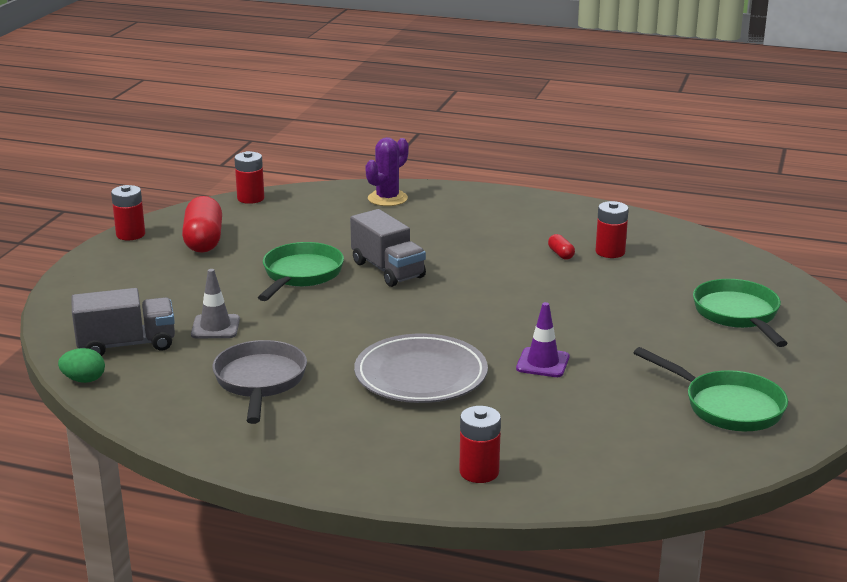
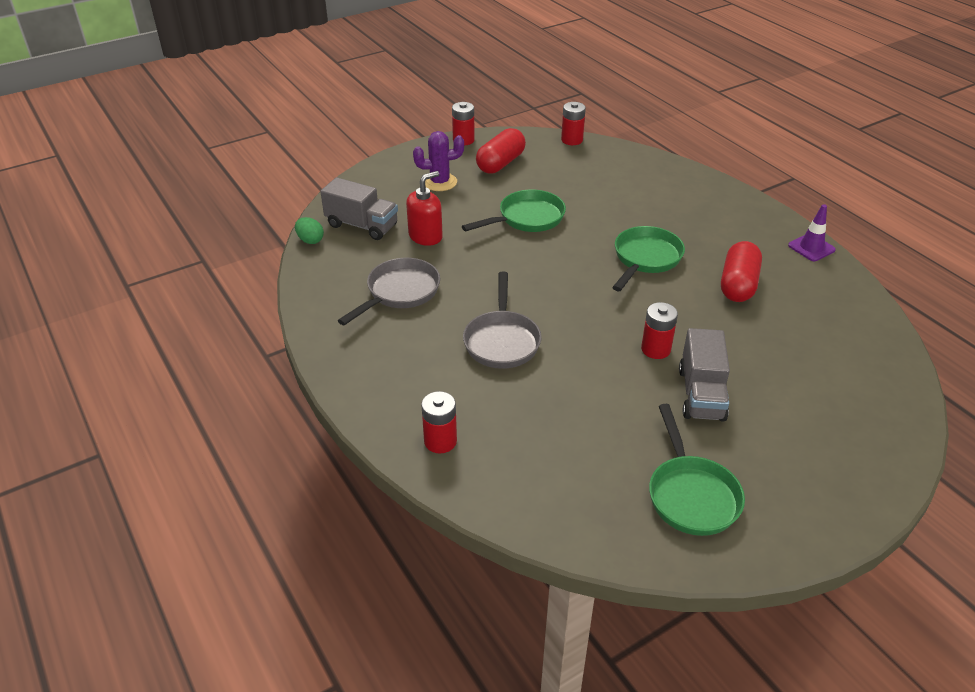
camera: 40 degrees right, 15 degrees up
grey traffic cone [191,269,240,338] -> red soap dispenser [406,171,443,246]
grey truck [350,209,426,287] -> grey truck moved to [679,328,730,422]
grey plate [354,333,488,403] -> grey pan [463,272,542,369]
purple cactus [365,137,409,206] -> purple cactus moved to [413,131,464,191]
purple traffic cone [516,302,569,377] -> purple traffic cone moved to [788,204,836,261]
red capsule [548,234,575,260] -> red capsule [721,241,762,302], size x2.24
red battery [596,201,629,258] -> red battery moved to [641,302,678,359]
green pan [693,279,788,347] -> green pan moved to [612,226,685,291]

